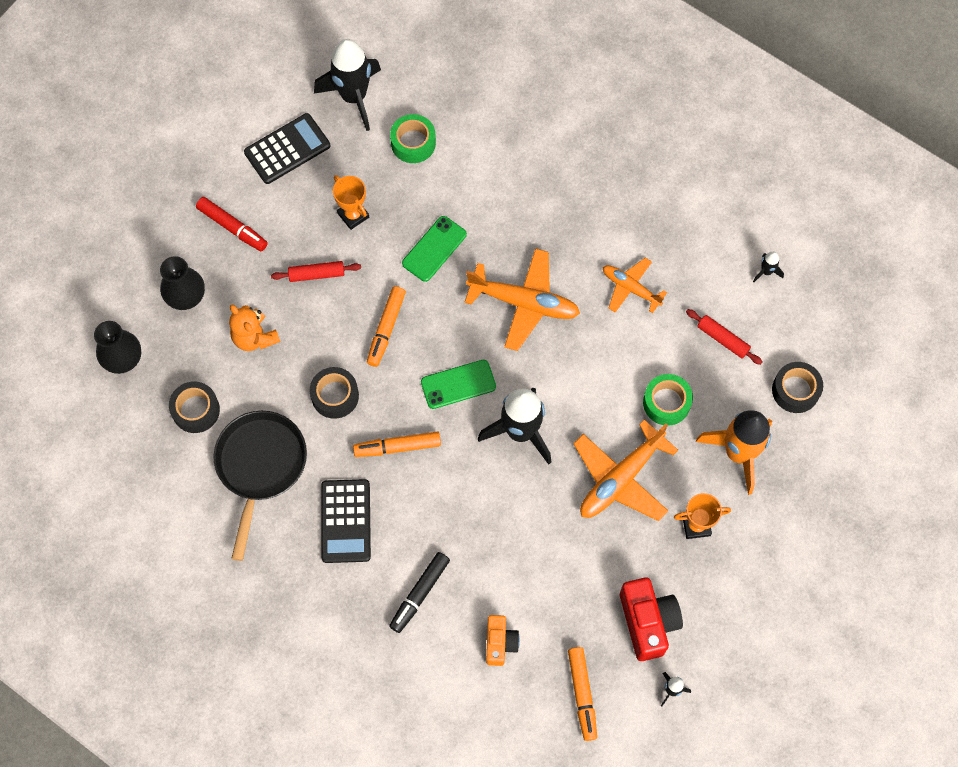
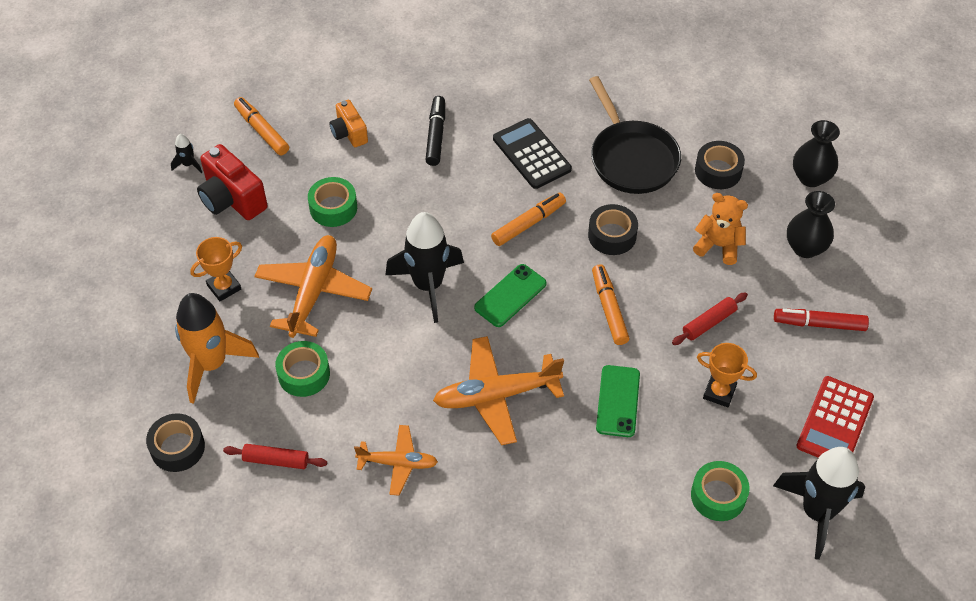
camera: 150 degrees right, 15 degrees down
black calculator [244,113,330,184] -> red calculator [796,376,874,458]
black rocket [753,251,784,282] -> none
none -> green tape [308,177,357,227]

